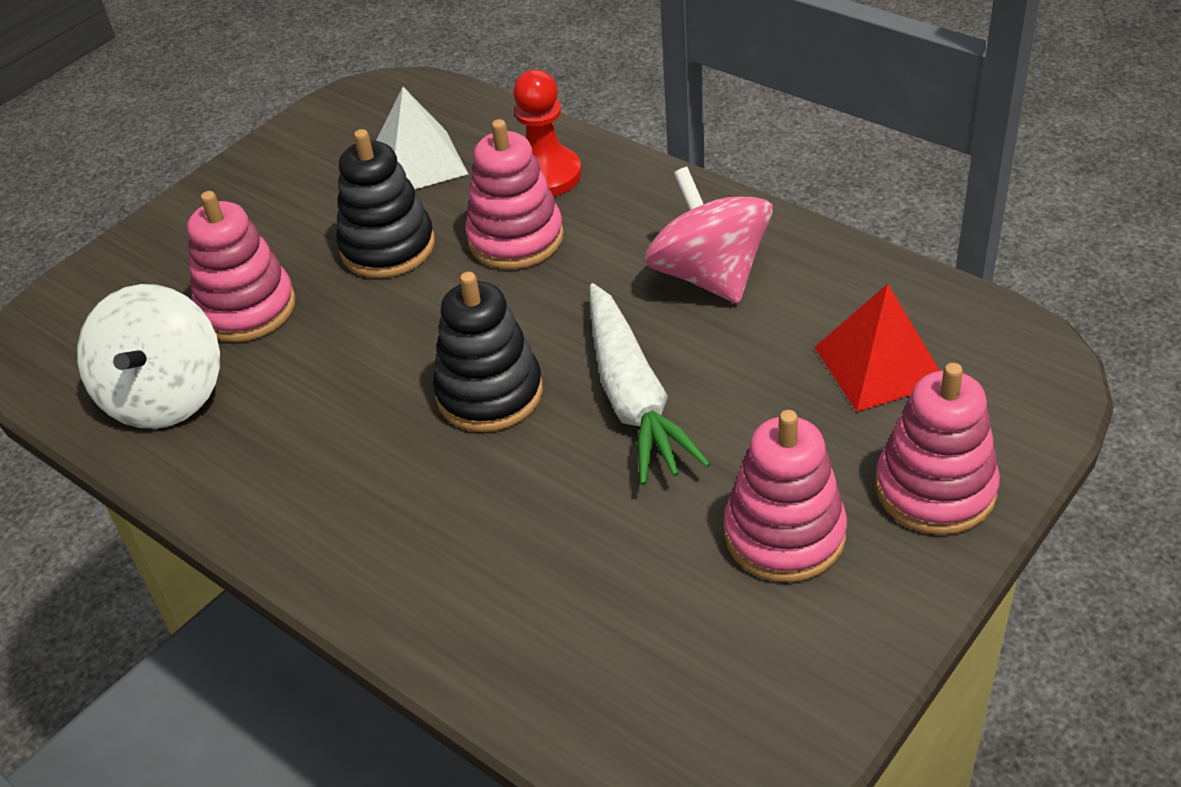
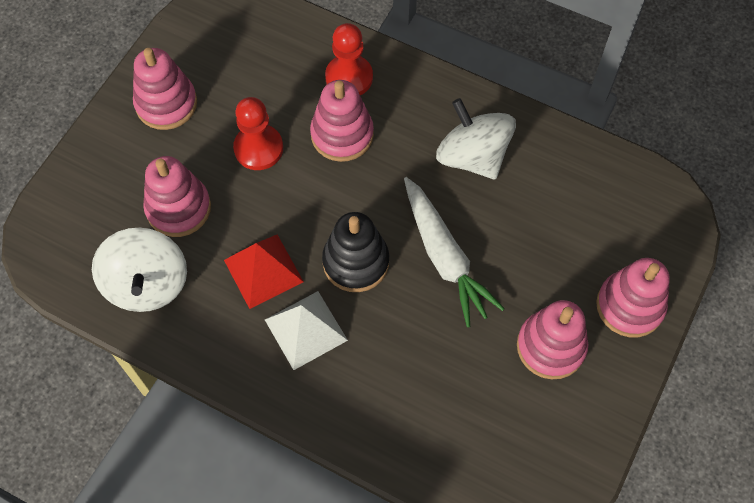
camera: 15 degrees left, 20 degrees up
black stacking toy [336,129,435,278] -> red pawn [233,97,283,170]
white pyramid [376,87,468,189] -> white pyramid moved to [265,291,348,370]
pink spinning top [645,167,773,304] -> white spinning top [436,98,516,179]
red pyramid [815,284,940,412] -> red pyramid moved to [224,235,304,309]
none -> pink stacking toy [133,48,197,130]

